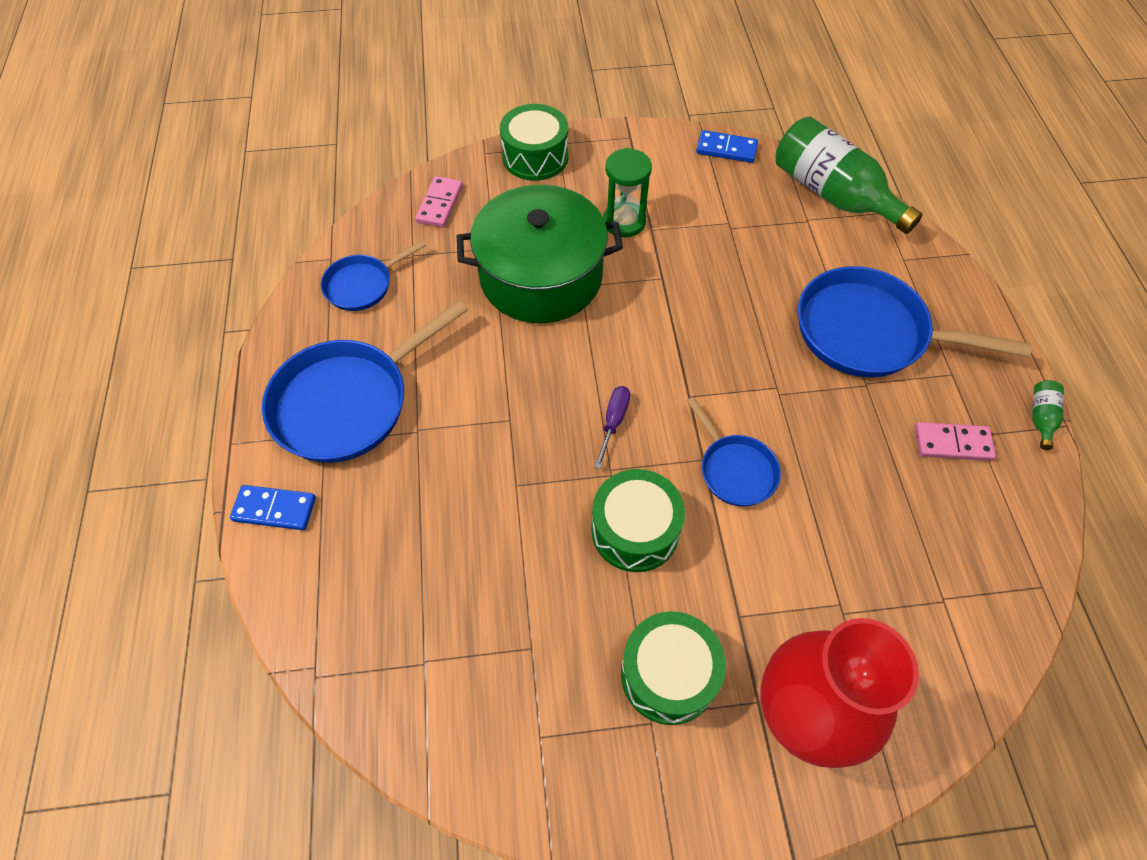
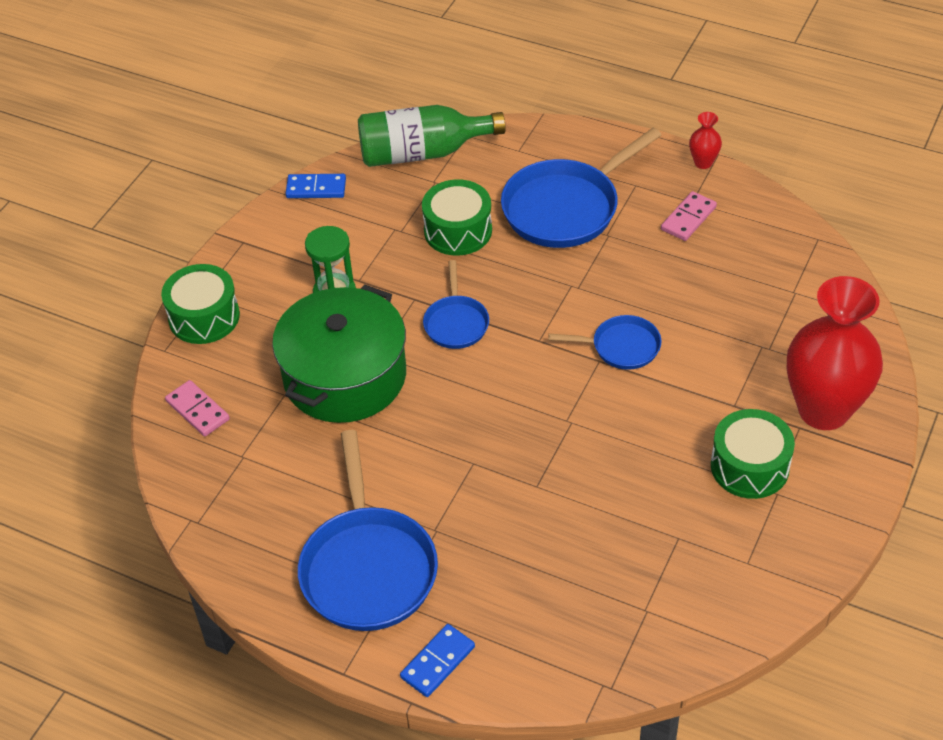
camera: 55 degrees left, 10 degrees down
blue pan [321,240,426,311] -> blue pan moved to [423,260,489,349]
green drum [591,469,685,572] -> green drum moved to [422,179,492,256]
purple screwdriver [594,386,630,469] -> none
blue domino [696,130,758,163] -> blue domino turned 45 degrees clockwise [285,174,346,198]
green bottle [1032,380,1064,450] -> red vase [689,112,722,169]

